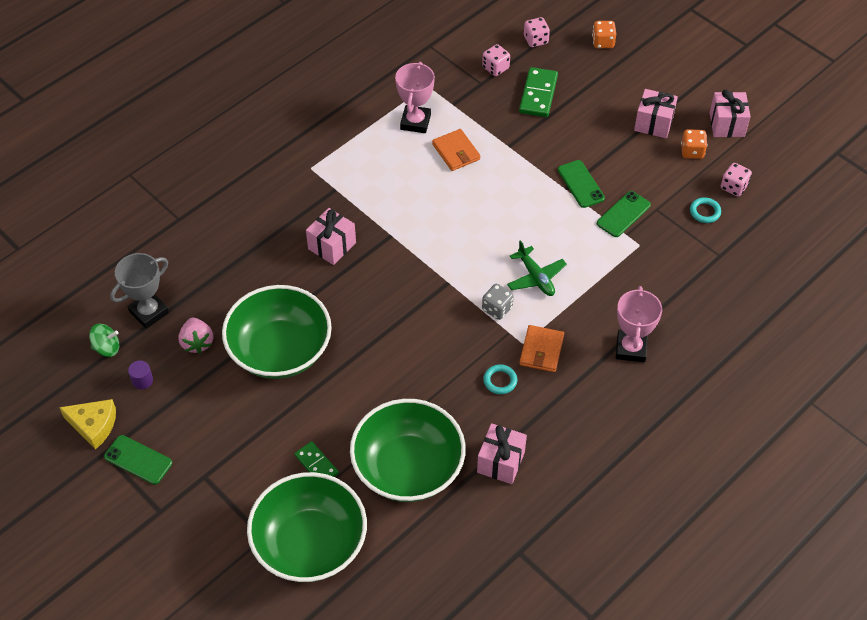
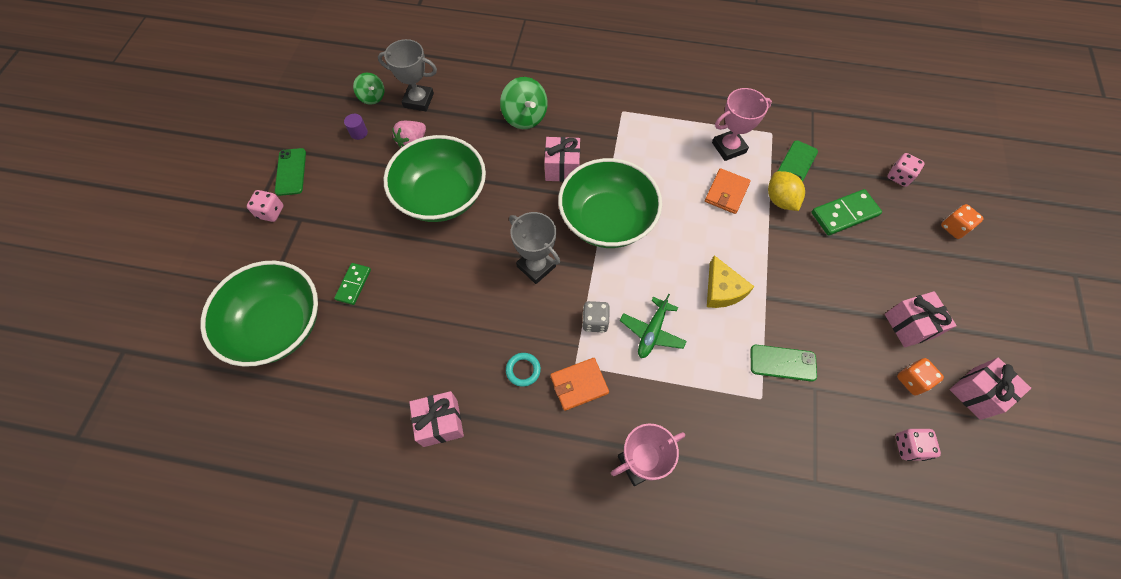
camera: 55 degrees right, 10 degrees up
yellow cheese [59,399,116,450] -> yellow cheese moved to [707,255,754,308]
green bowl [350,399,466,502] -> green bowl moved to [558,158,662,248]
pink dice [482,44,510,76] -> pink dice moved to [247,190,284,222]
green phone [558,160,605,208] -> green phone moved to [778,140,818,182]
turquoise ring [690,197,721,223] -> none
none -> green spinning top [500,77,548,129]
none -> grey trophy [509,212,560,284]
none -> yellow lemon [768,171,805,211]

